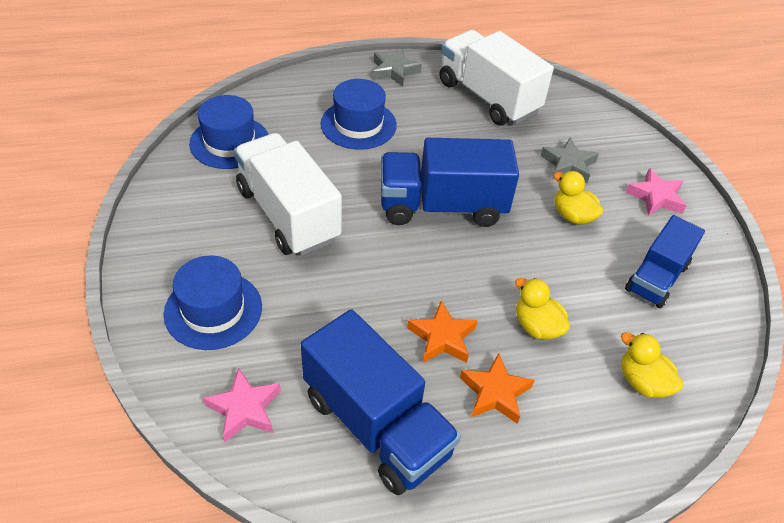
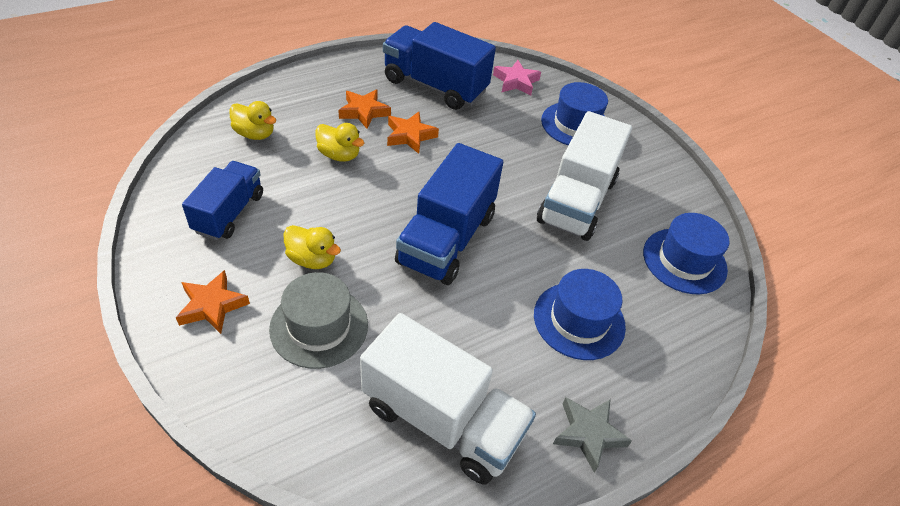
camera: 160 degrees right, 0 degrees up
white truck [234,133,342,256] -> white truck turned 75 degrees clockwise [537,111,632,241]
blue truck [381,138,519,227] -> blue truck turned 135 degrees clockwise [395,143,503,285]
grey star [541,138,599,183] -> grey hat [269,272,368,369]
pink star [626,168,687,216] -> orange star [176,270,250,334]

